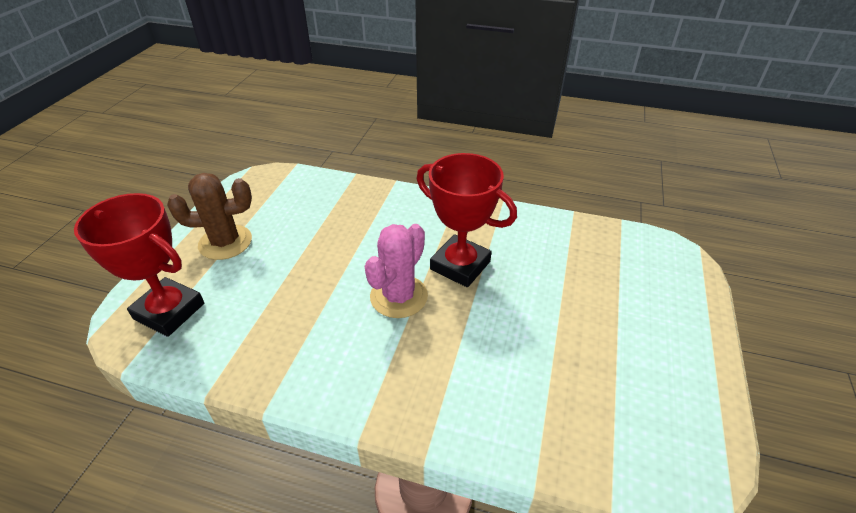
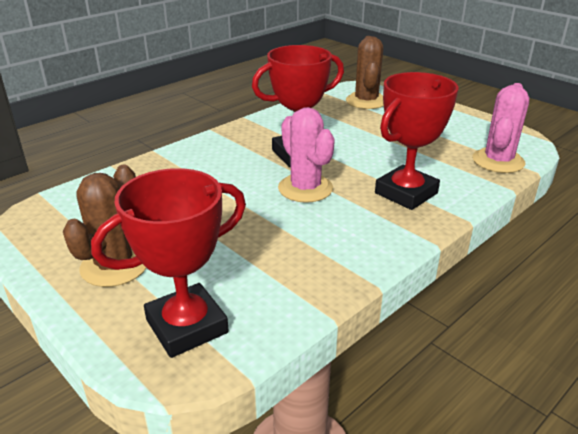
camera: 60 degrees left, 10 degrees down
none -> brown cactus [346,36,384,109]
none -> red trophy [375,72,459,210]
none -> pink cactus [472,83,529,173]

